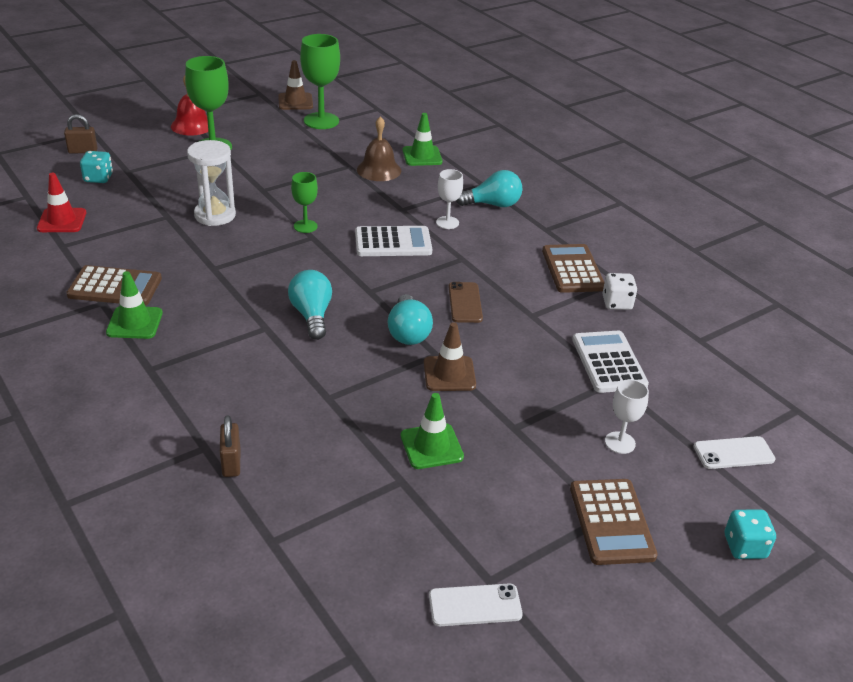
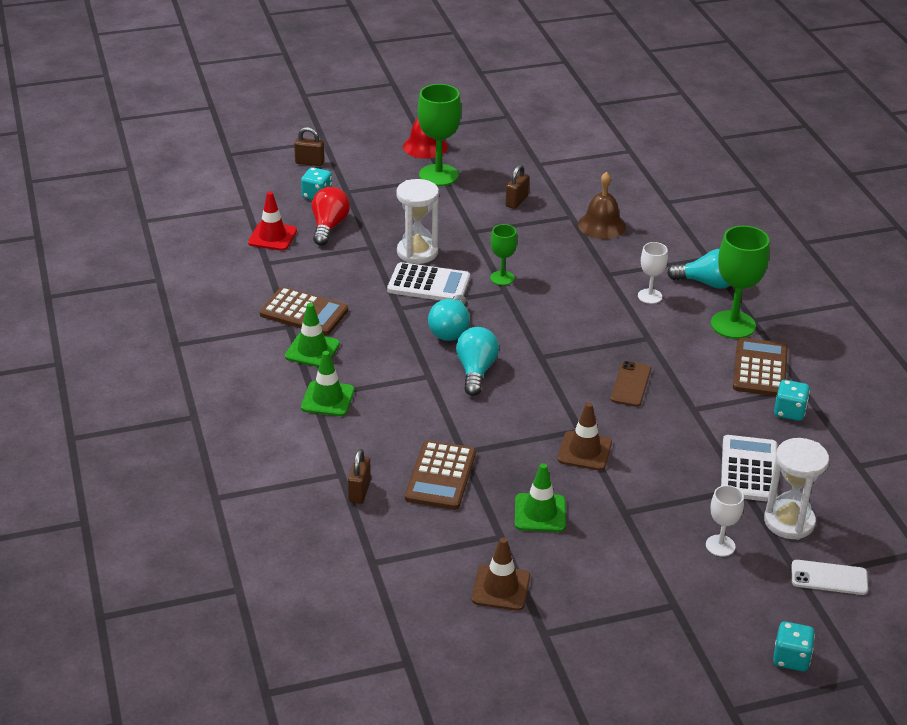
camera: 20 degrees right, 0 degrees up
brown traffic cone [278,60,313,110] -> brown traffic cone moved to [472,537,530,611]
green goblet [300,34,340,129] -> green goblet moved to [711,225,770,339]
white calculator [355,226,432,256] -> white calculator moved to [387,262,470,300]
turquoise light bulb [388,294,433,345] -> turquoise light bulb moved to [428,295,470,341]
green traffic cone [403,113,442,166] -> green traffic cone moved to [301,351,354,416]
white phone [429,584,523,626] -> none
brown calculator [570,479,658,565] -> brown calculator moved to [405,440,476,510]
white dice [602,273,638,310] -> turquoise dice [774,380,810,421]
none -> red light bulb [312,187,350,245]
none -> brown padlock [505,164,529,209]
none -> white hourglass [764,438,829,540]

